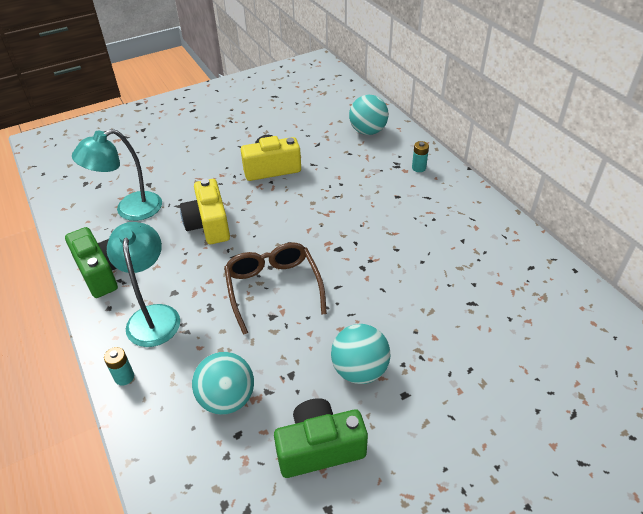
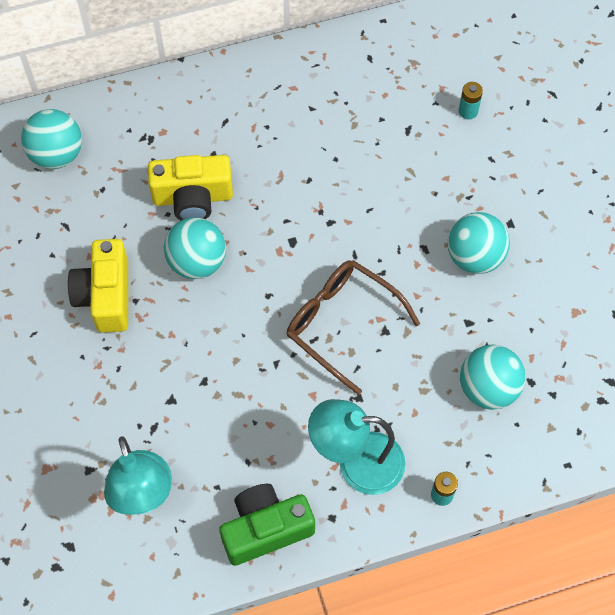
camera: 80 degrees left, 20 degrees up
yellow camera [180,179,230,244] -> yellow camera moved to [148,155,233,220]
brown glasses [224,242,327,335] -> brown glasses turned 45 degrees clockwise [287,260,420,395]
green camera [274,398,368,478] -> none
turquoise battery [412,141,429,172] -> turquoise battery moved to [459,82,483,120]
none -> turquoise ball [164,217,226,279]

